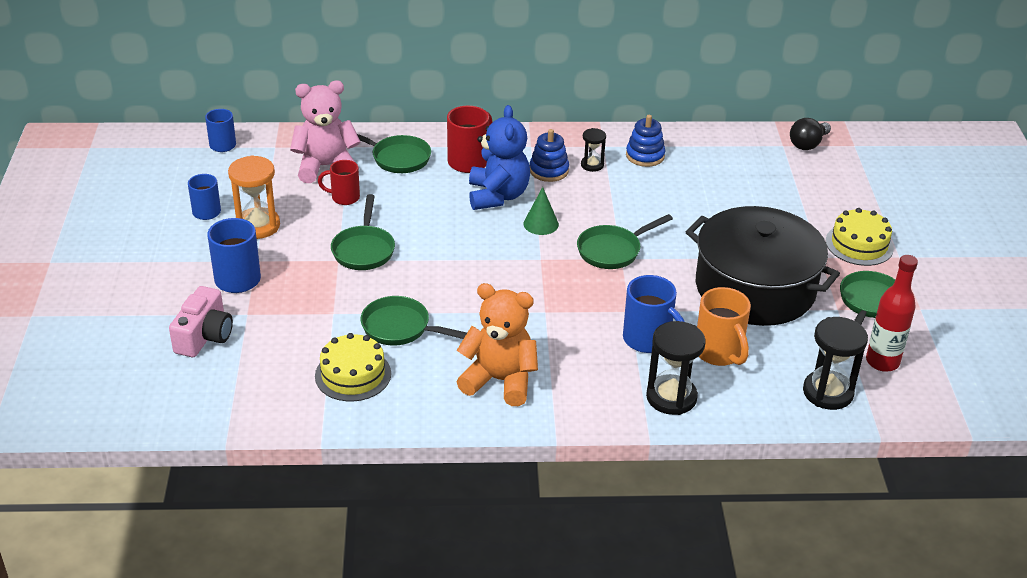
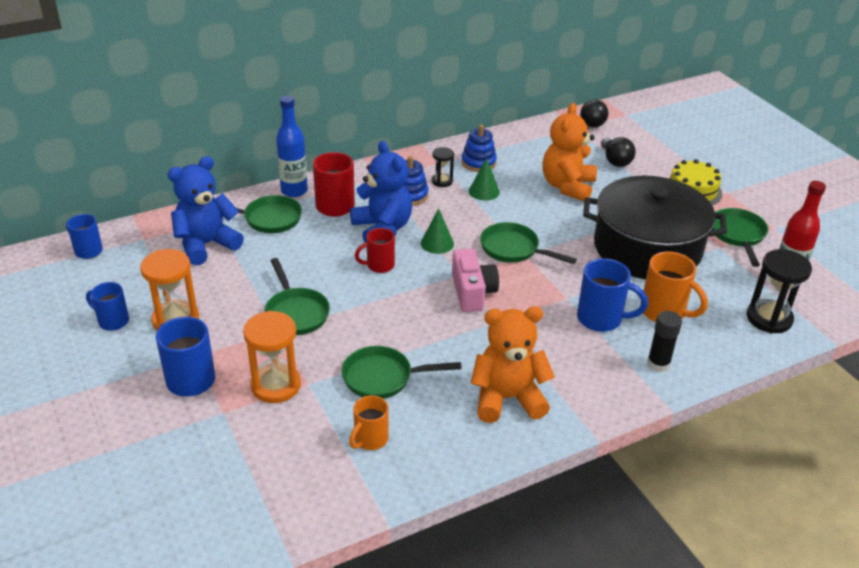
camera: 25 degrees left, 0 degrees up
pink camera [169,286,233,357] -> pink camera moved to [452,248,499,312]
pink teddy bear [290,81,360,183] -> blue teddy bear [168,156,244,265]
yellow cake [315,333,391,401] -> orange mug [349,395,389,450]
red mug [318,160,360,205] -> red mug moved to [355,228,395,273]
green pan [577,214,673,269] -> green pan turned 90 degrees clockwise [480,222,577,264]
black hourglass [646,321,706,415] -> black glue stick [647,311,682,372]
none -> orange hourglass [243,311,301,403]
none -> blue bottle [276,96,308,197]
none -> green cone [469,158,500,201]
none -> orange teddy bear [542,103,597,201]
none -> black light bulb [601,137,636,167]

